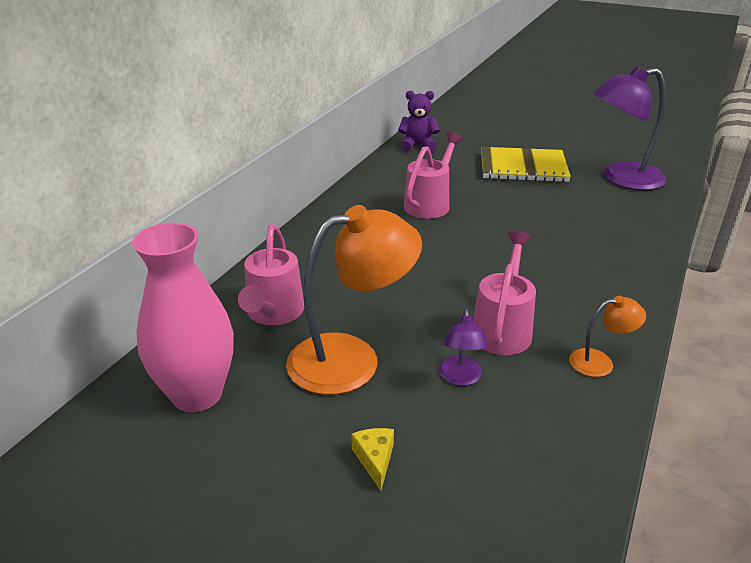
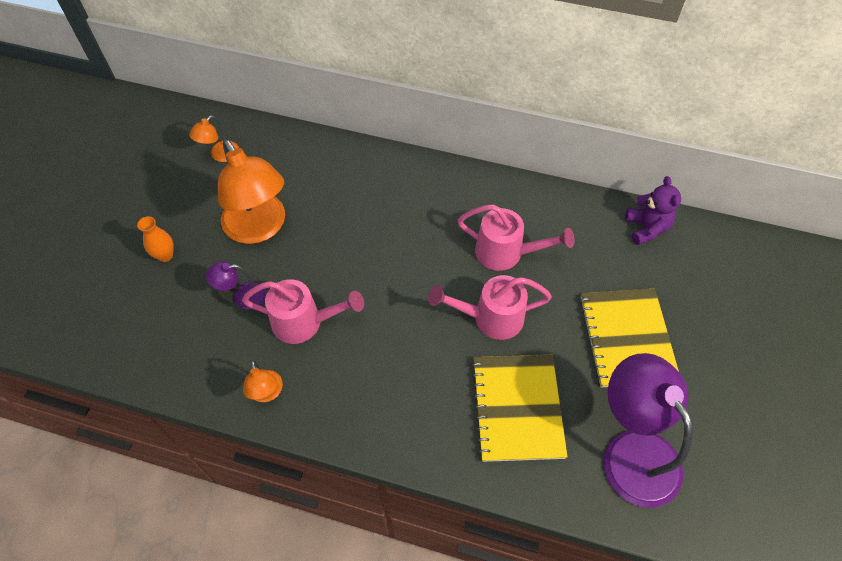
camera: 80 degrees right, 25 degrees up
pink vase [132,223,234,412] -> orange lamp [189,115,239,162]
pink watering can [238,224,304,325] -> pink watering can moved to [428,275,552,340]
yellow cheese [351,428,394,491] -> orange vase [137,216,174,262]
none -> yellow notebook [471,355,568,462]

